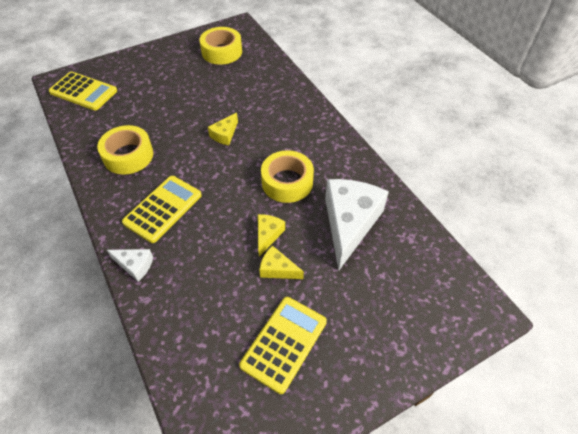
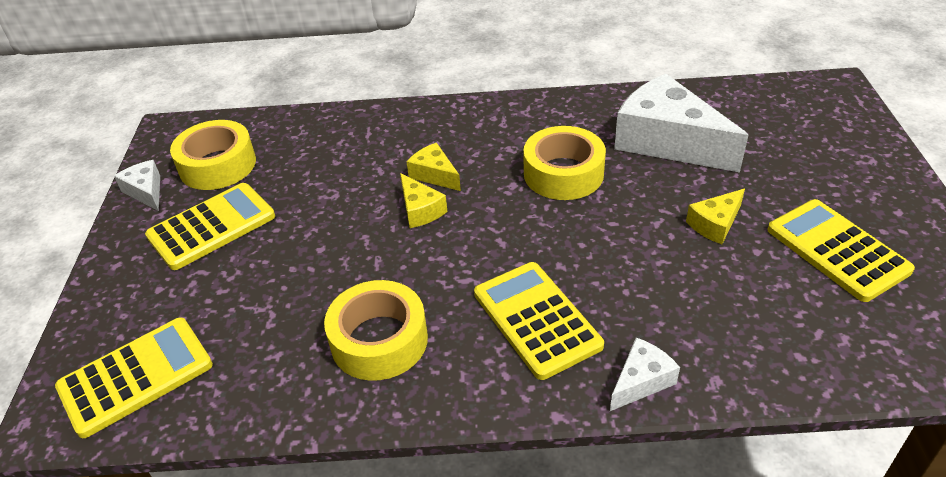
camera: 60 degrees left, 10 degrees down
yellow cheese [258,214,285,256] -> yellow cheese moved to [407,143,461,191]
none -> white cheese [114,160,160,211]
none -> yellow calculator [145,183,275,270]

